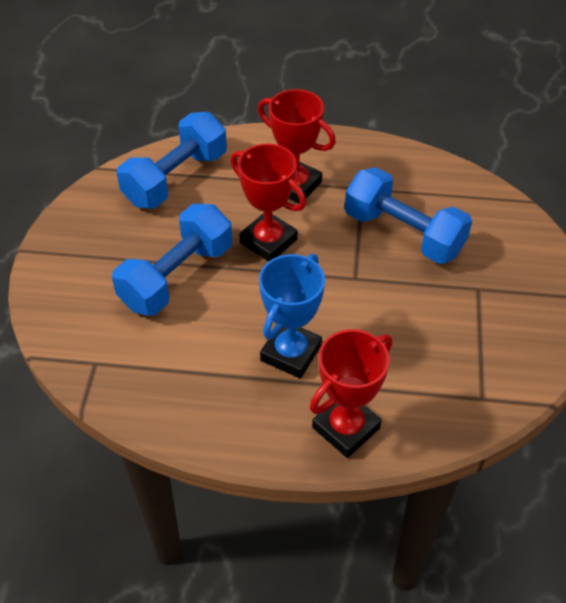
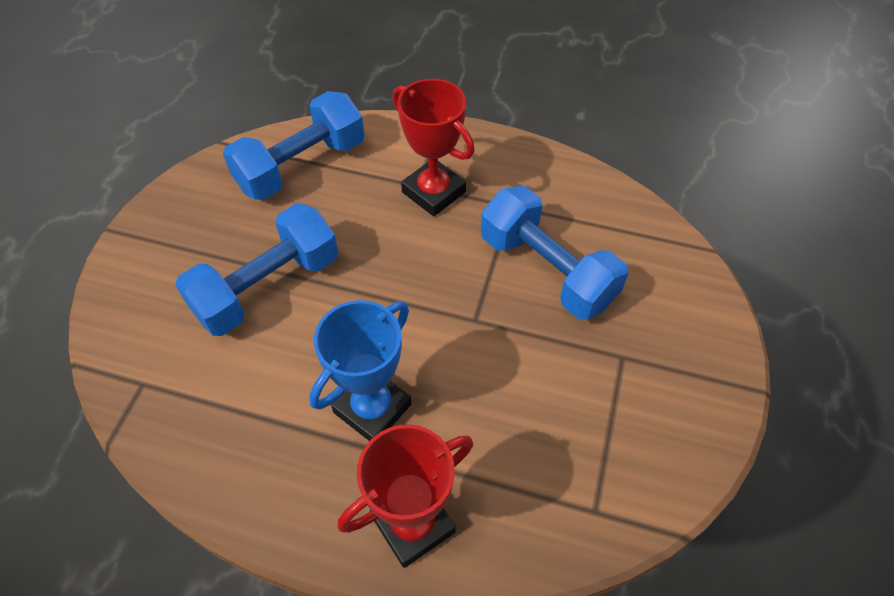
camera: 10 degrees right, 5 degrees up
red trophy [231,144,306,261] -> none

